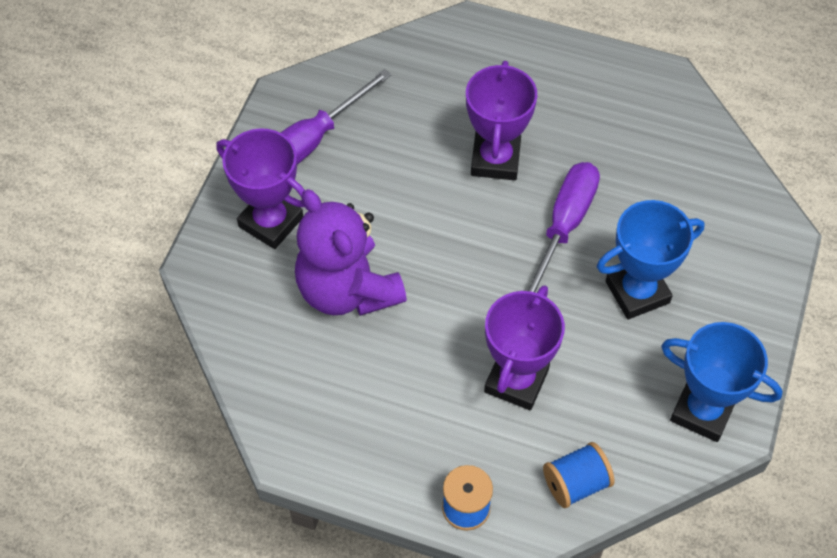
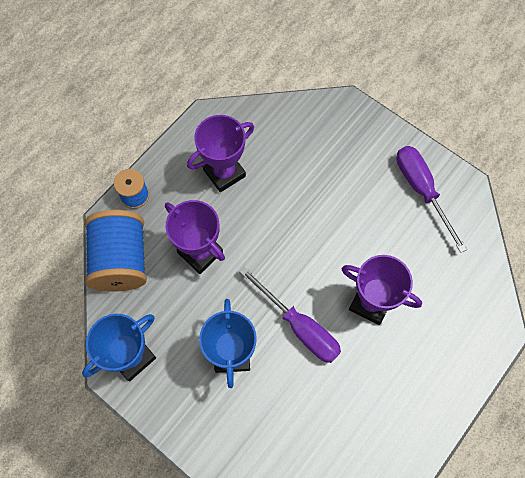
camera: 110 degrees right, 10 degrees up
purple trophy [216,128,305,249] -> purple trophy moved to [187,115,254,192]
purple teddy bear [295,189,407,316] -> none
blue spool [543,442,615,508] -> blue spool [85,210,147,292], size x1.88

